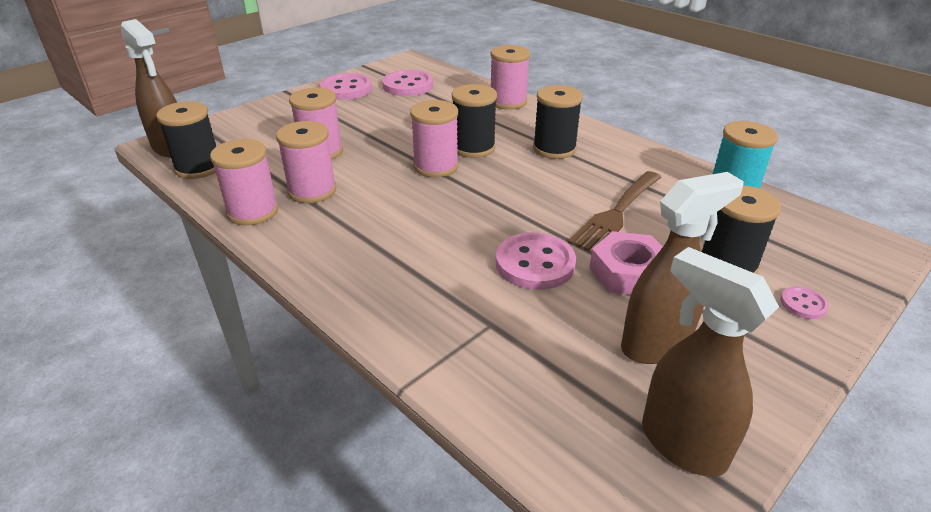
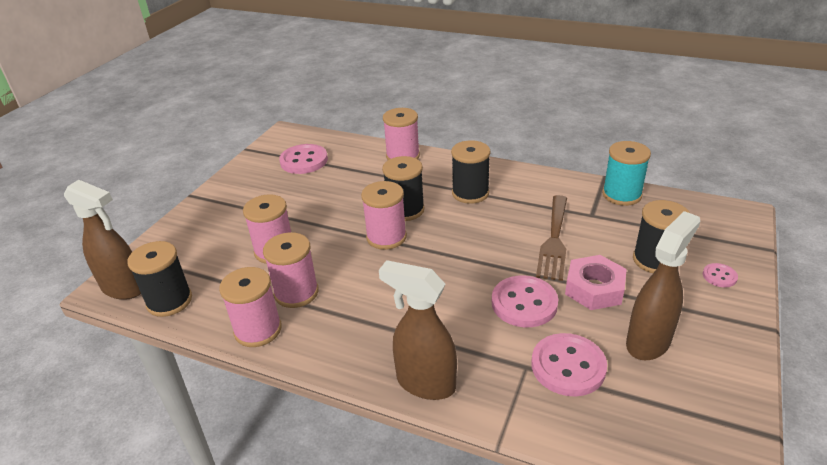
camera: 20 degrees left, 0 degrees up
pink button [320,73,372,100] -> pink button moved to [531,333,607,397]
brown spray bottle [642,247,779,477] -> brown spray bottle moved to [379,260,457,400]

